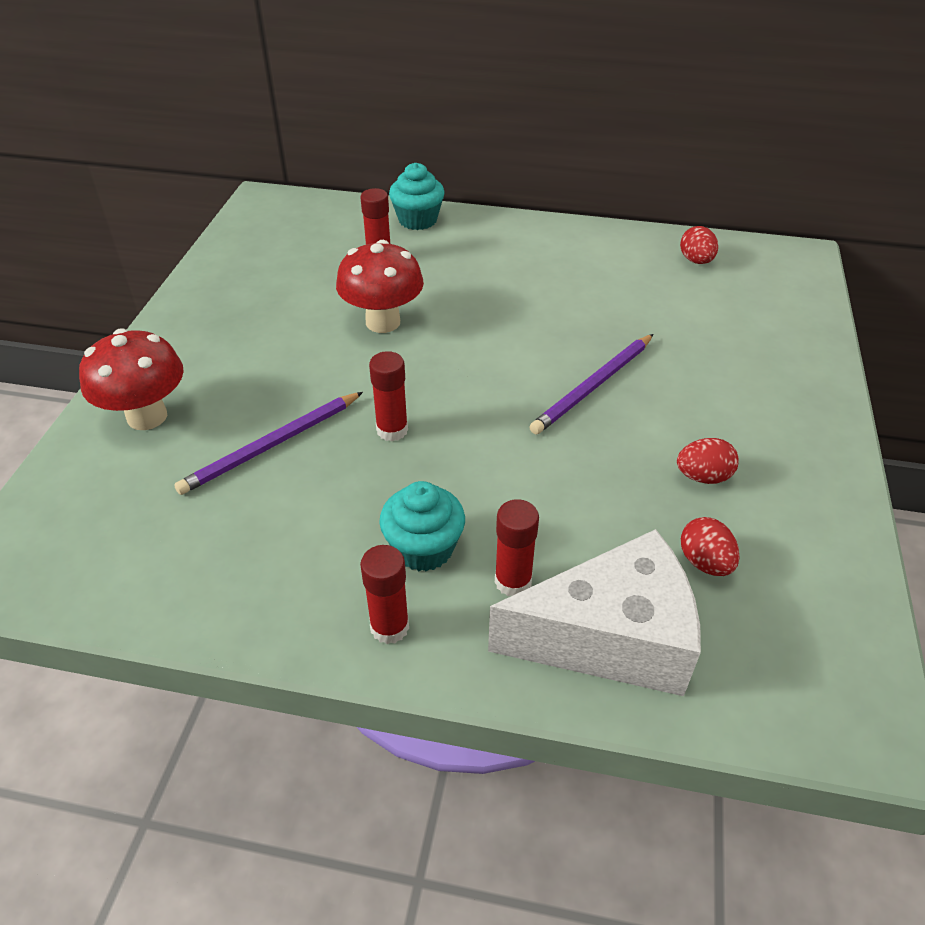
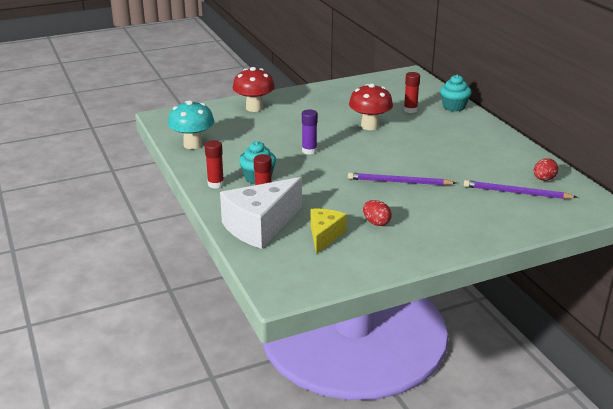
camera: 55 degrees right, 15 degrees down
purple pencil [174,392,363,495] -> purple pencil moved to [464,180,577,199]
red glue stick [369,351,408,441] -> purple glue stick [302,110,318,155]
white cheese [488,529,701,696] -> white cheese turned 90 degrees clockwise [220,177,302,249]
red egg [681,517,740,576] -> yellow cheese [311,209,347,254]
none -> turquoise mushroom [168,100,214,149]

